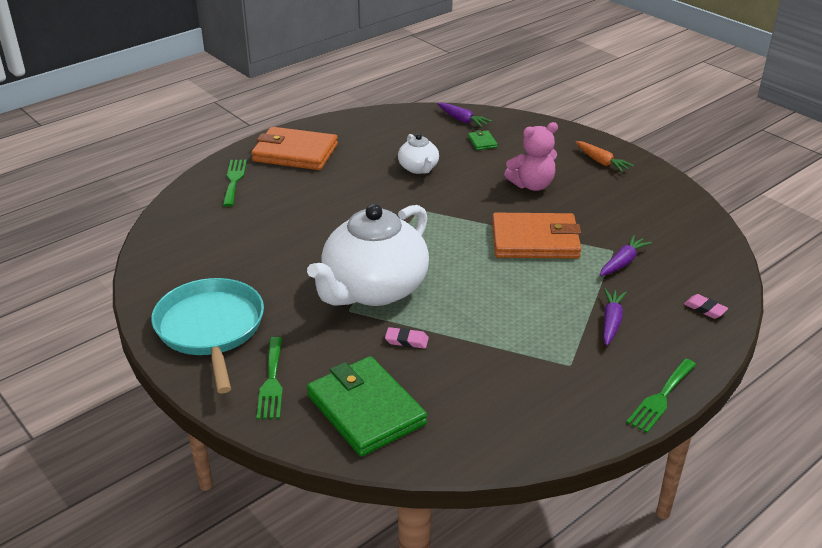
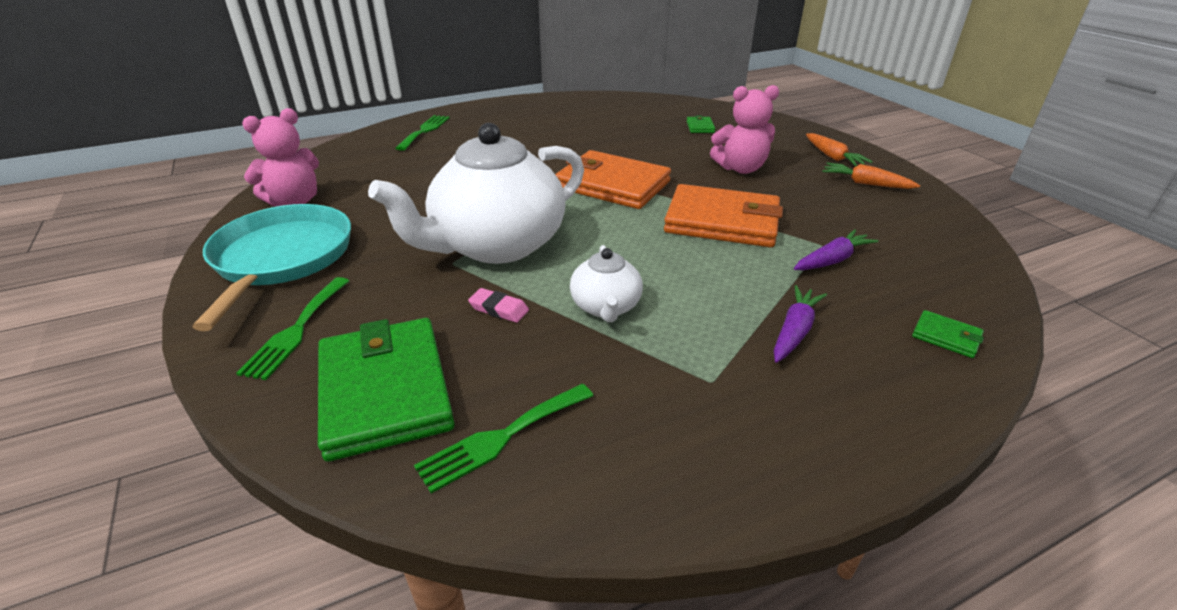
camera: 15 degrees right, 0 degrees up
orange wallet [251,127,338,170] -> orange wallet moved to [555,150,671,209]
white teapot [398,134,439,174] -> white teapot moved to [570,245,643,322]
purple carrot [437,103,492,128] -> none
green fork [626,358,696,433] -> green fork moved to [414,384,593,493]
pink eraser [684,294,728,319] -> green wallet [912,310,984,358]
none -> pink teddy bear [242,108,319,207]
none -> orange carrot [822,163,920,189]

